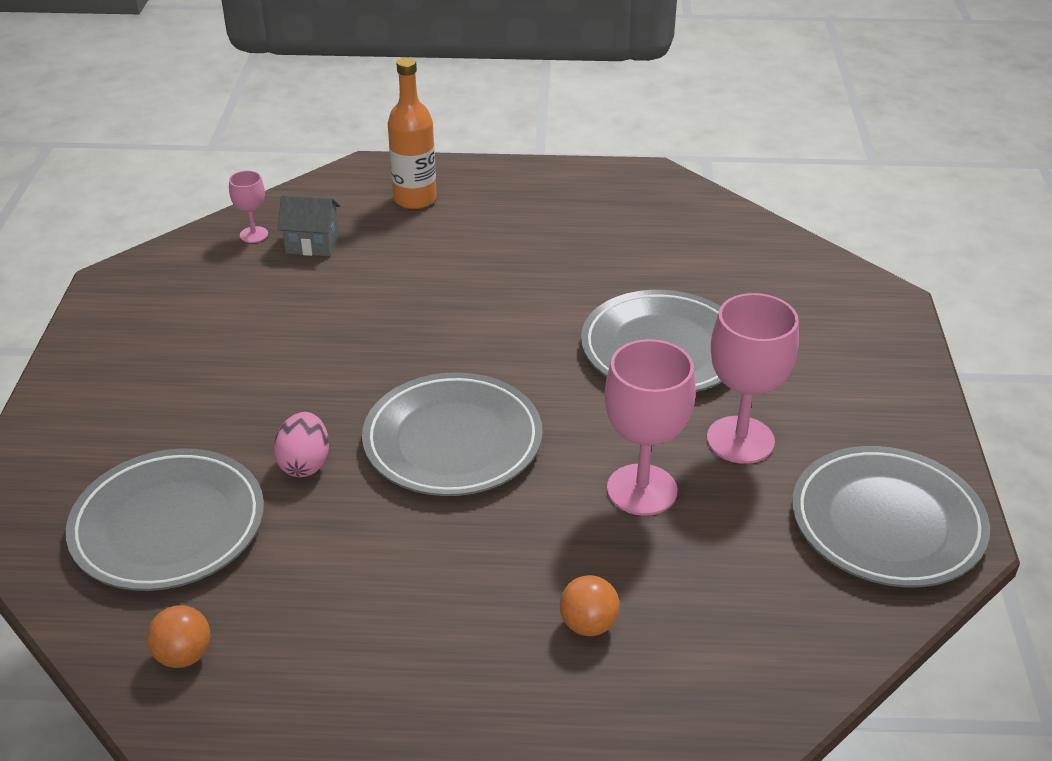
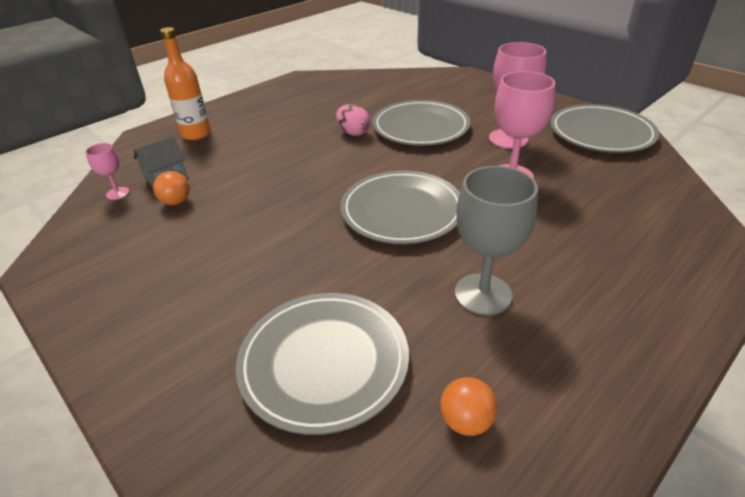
camera: 45 degrees left, 0 degrees up
pink egg [273,412,329,477] -> pink egg moved to [336,104,370,136]
orange ball [560,575,620,636] -> orange ball moved to [153,171,190,205]
none -> grey goblet [455,166,538,315]

